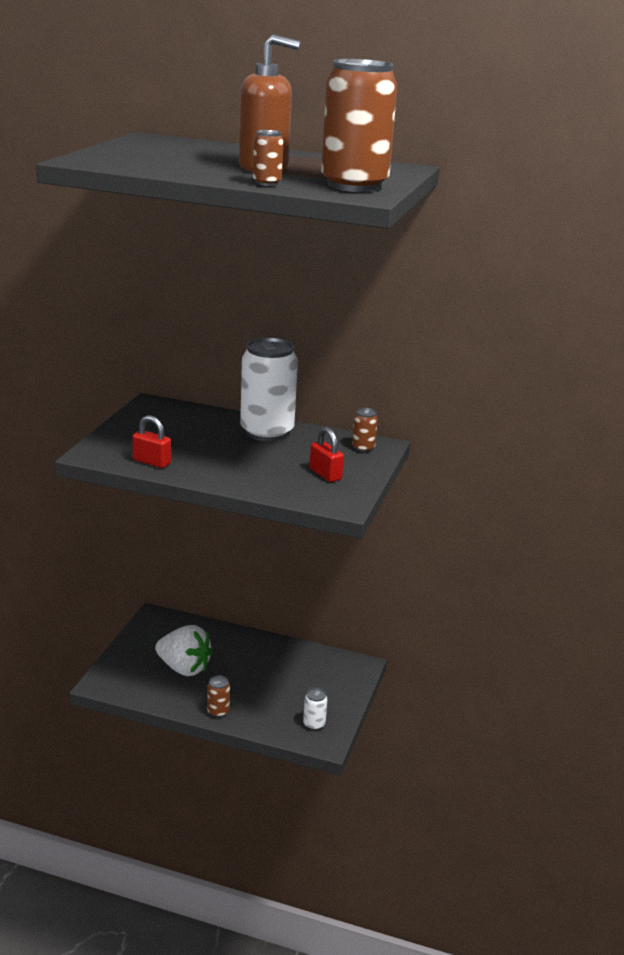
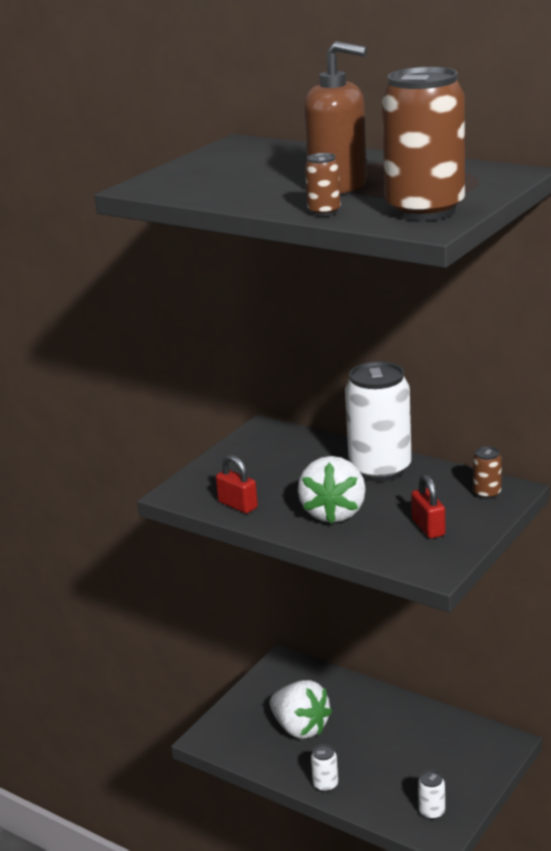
camera: 20 degrees right, 0 degrees up
brown can [207,675,230,718] -> white can [311,744,338,792]
none -> white strawberry [298,456,366,524]

